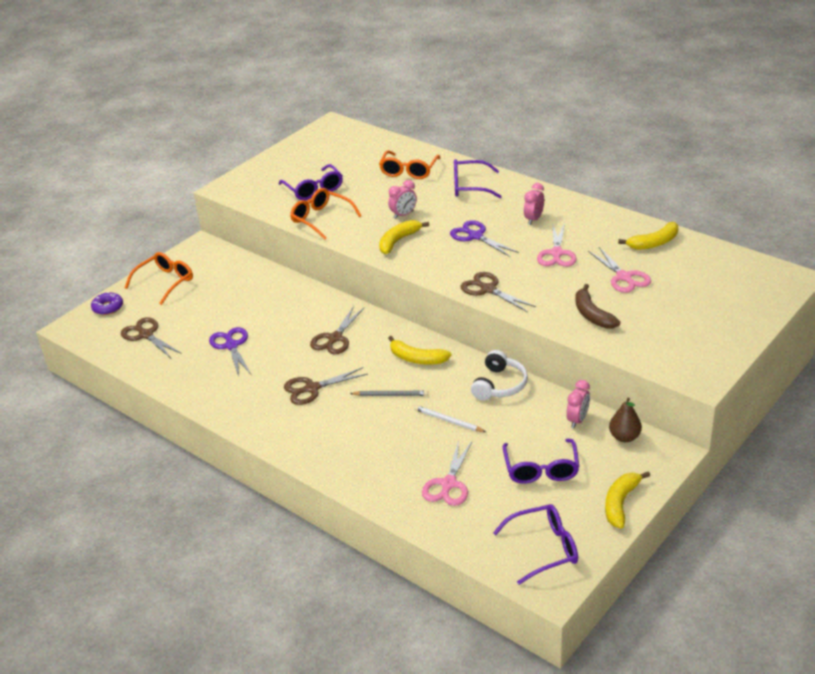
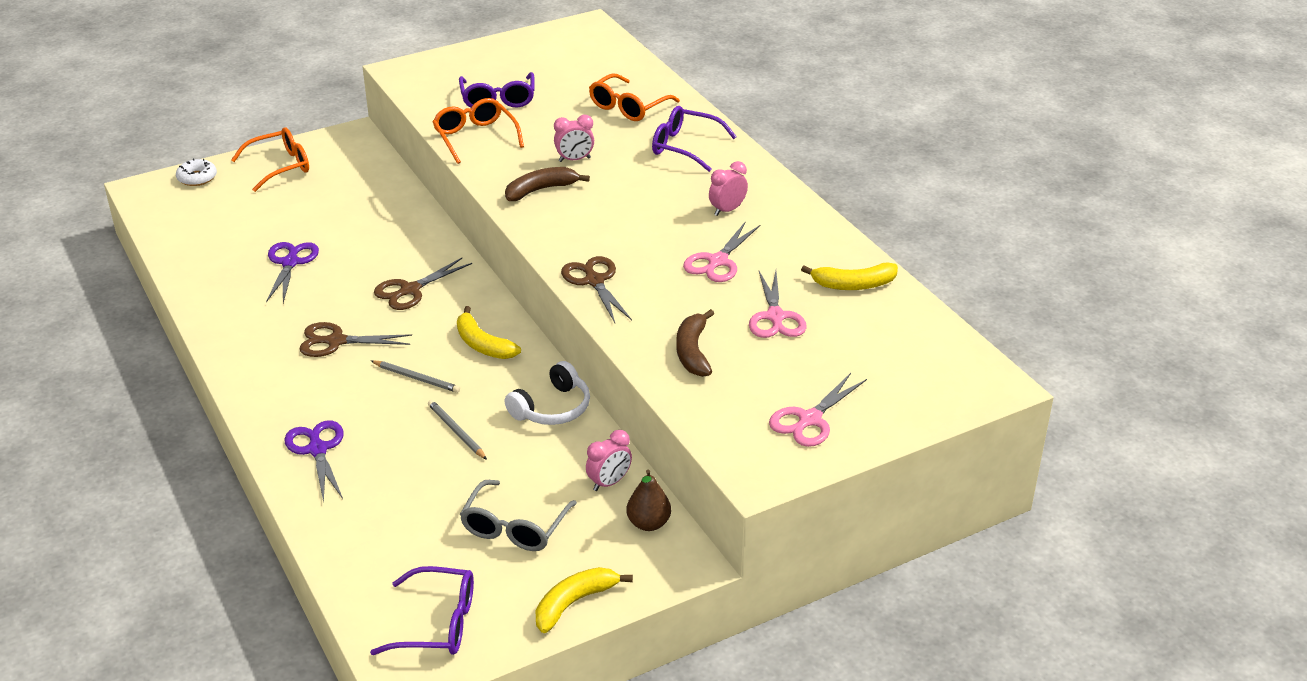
camera: 20 degrees right, 0 degrees up
purple donut [91,292,123,315] -> white donut [176,158,217,186]
brown scissors [121,317,182,358] -> none
yellow banana [379,220,429,254] -> brown banana [505,167,590,201]
white pencil [415,405,486,432] -> grey pencil [428,400,487,460]
pink scissors [422,440,472,506] -> pink scissors moved to [769,373,867,447]
purple scissors [450,220,519,257] -> purple scissors moved to [284,420,344,503]
purple glasses [503,439,580,484] -> grey glasses [460,480,577,551]

